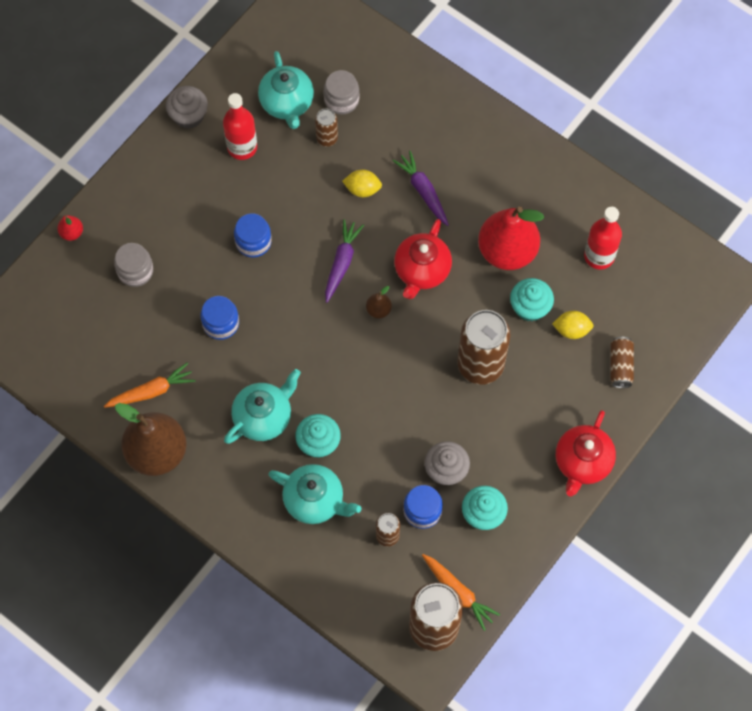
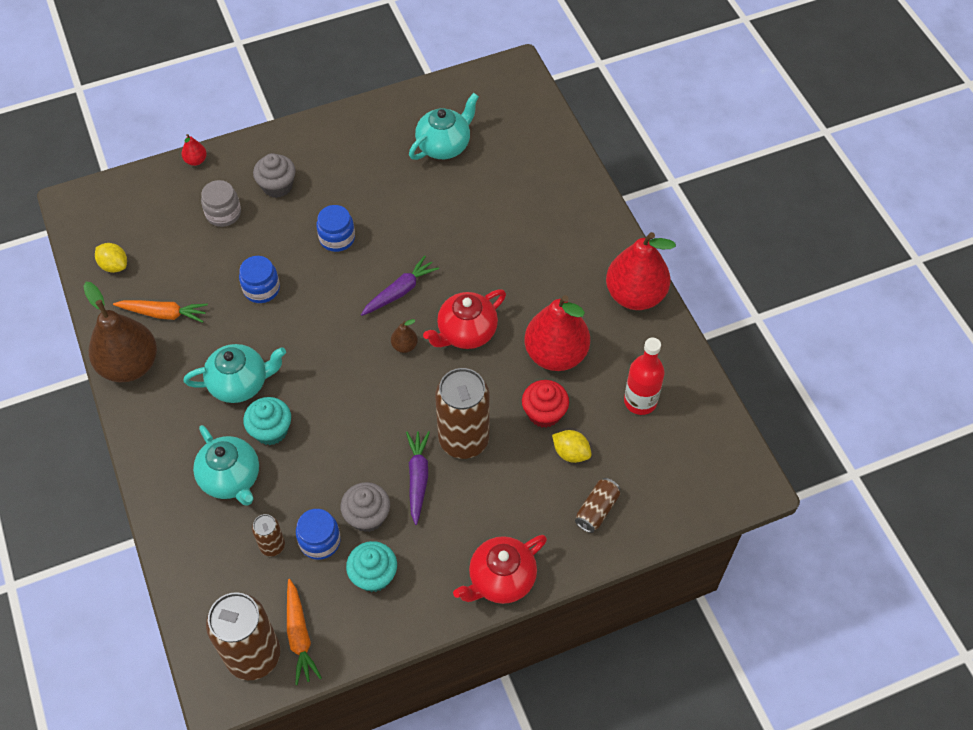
camera: 30 degrees right, 10 degrees down
grey cupcake [166,86,208,129] -> grey cupcake moved to [253,153,296,198]
red bottle [223,93,257,160] -> none
turquoise teapot [258,51,314,129] -> turquoise teapot turned 150 degrees counterclockwise [409,93,479,160]
brown can [315,108,338,147] -> none
grey jar [324,70,360,114] -> none
yellow lemon [342,169,382,197] -> yellow lemon moved to [95,243,127,273]
purple carrot [393,151,449,226] -> purple carrot moved to [406,431,430,525]
turquoise cupcake [510,278,554,322] -> red cupcake [522,380,569,428]
none -> red pear [606,232,676,310]

